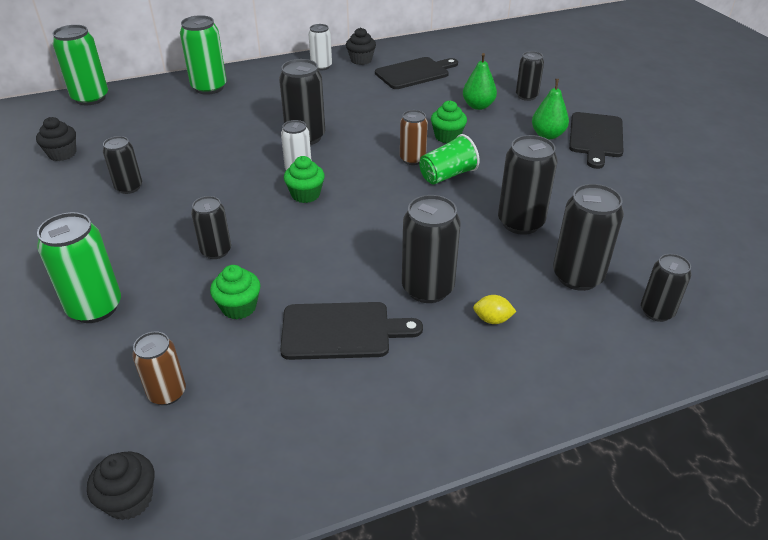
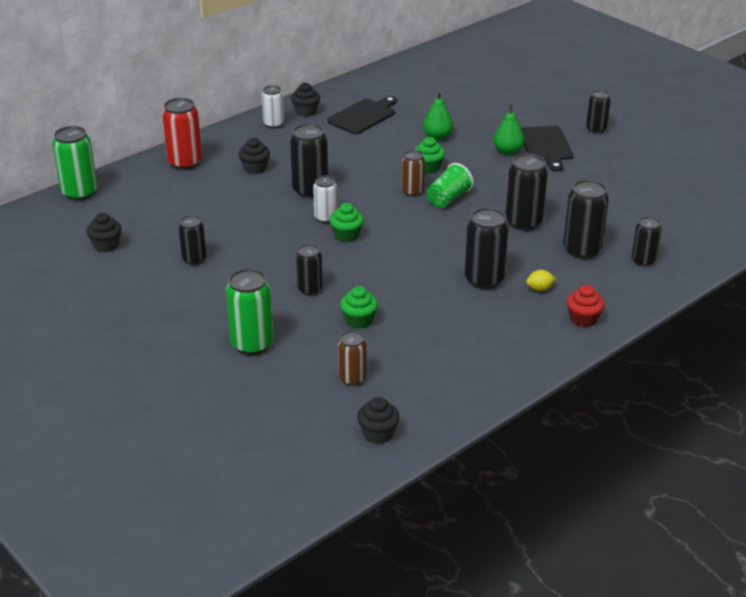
camera: 20 degrees left, 5 degrees down
green can [180,15,227,95] -> red can [162,98,202,170]
black cutting board [280,302,423,360] -> none
black can [516,51,544,101] -> black can moved to [586,90,611,133]
none -> black cupcake [238,138,270,174]
none -> red cupcake [567,285,605,327]

